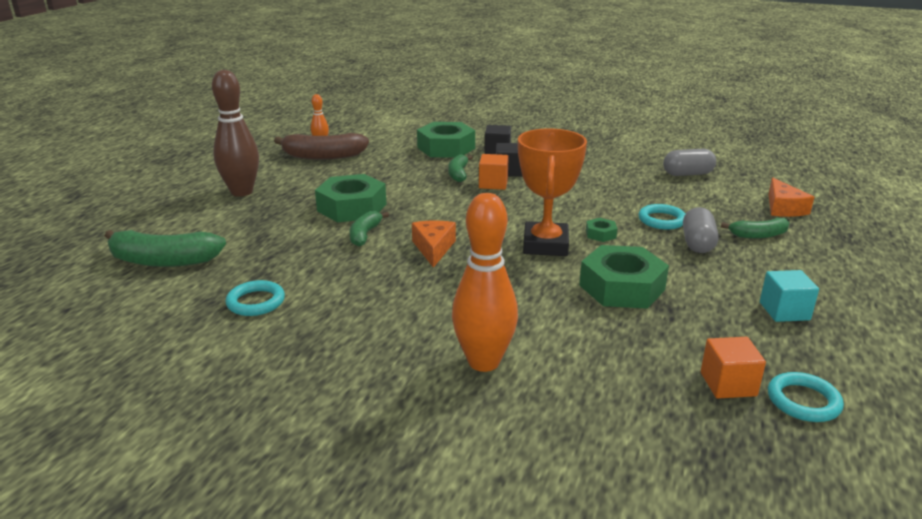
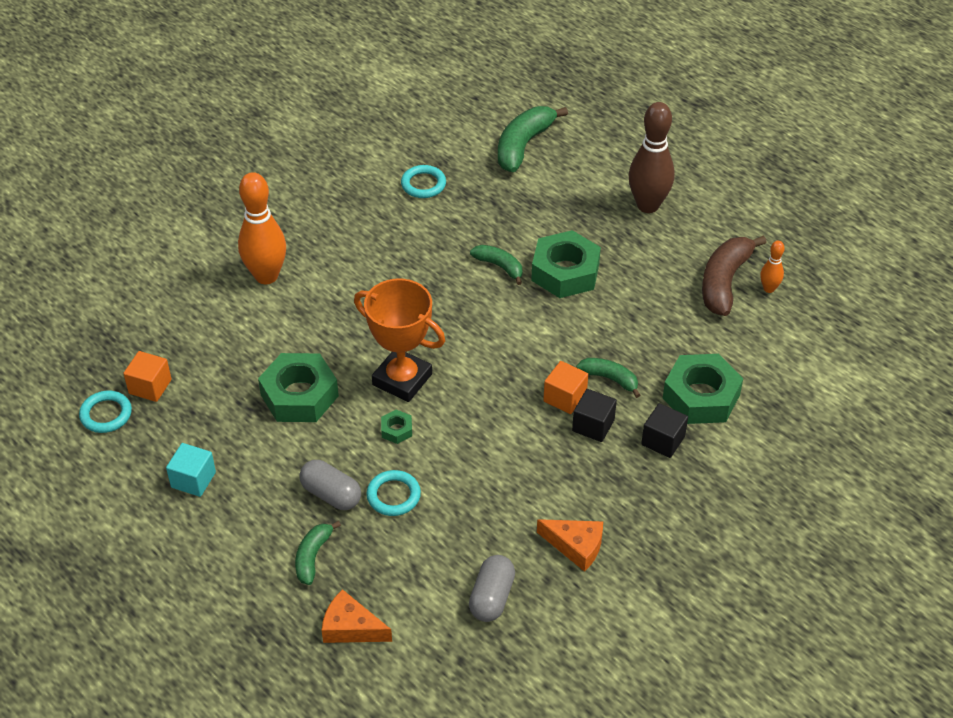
camera: 115 degrees right, 20 degrees up
orange cheese [412,221,456,268] -> orange cheese moved to [537,519,603,572]

